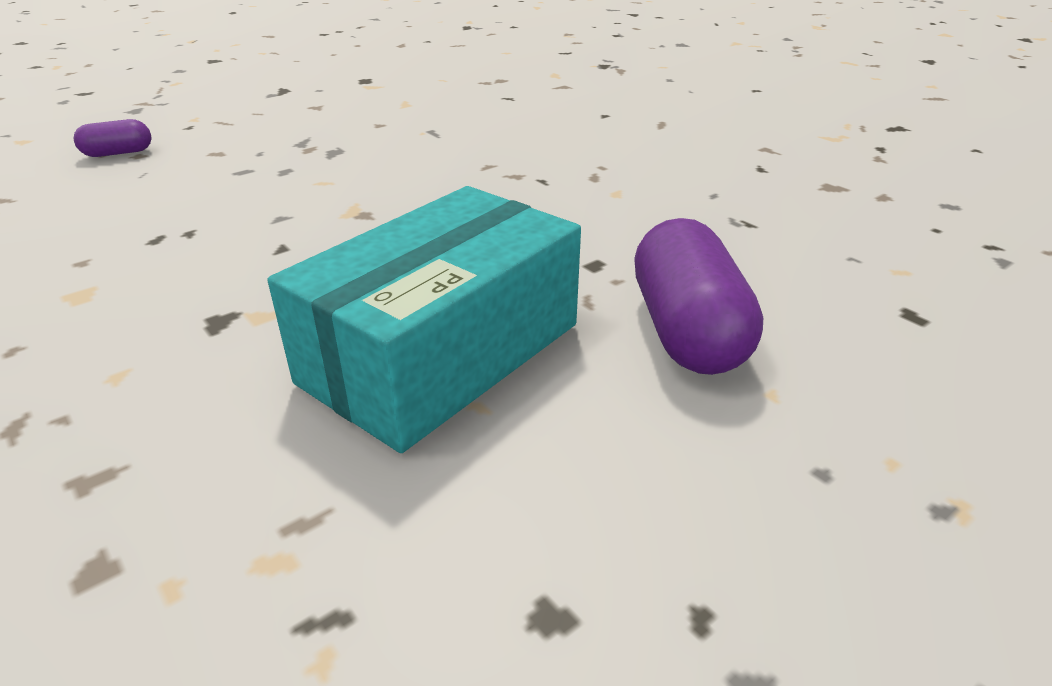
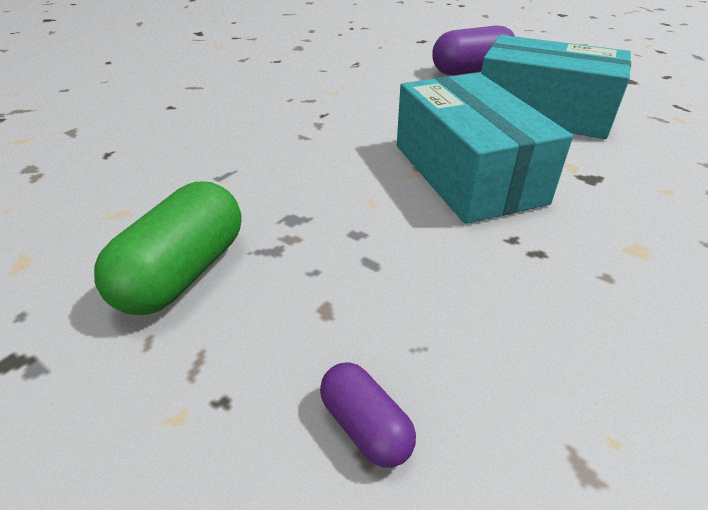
camera: 105 degrees left, 5 degrees up
none -> green capsule [94,181,242,315]
none -> turquoise box [397,73,573,224]

